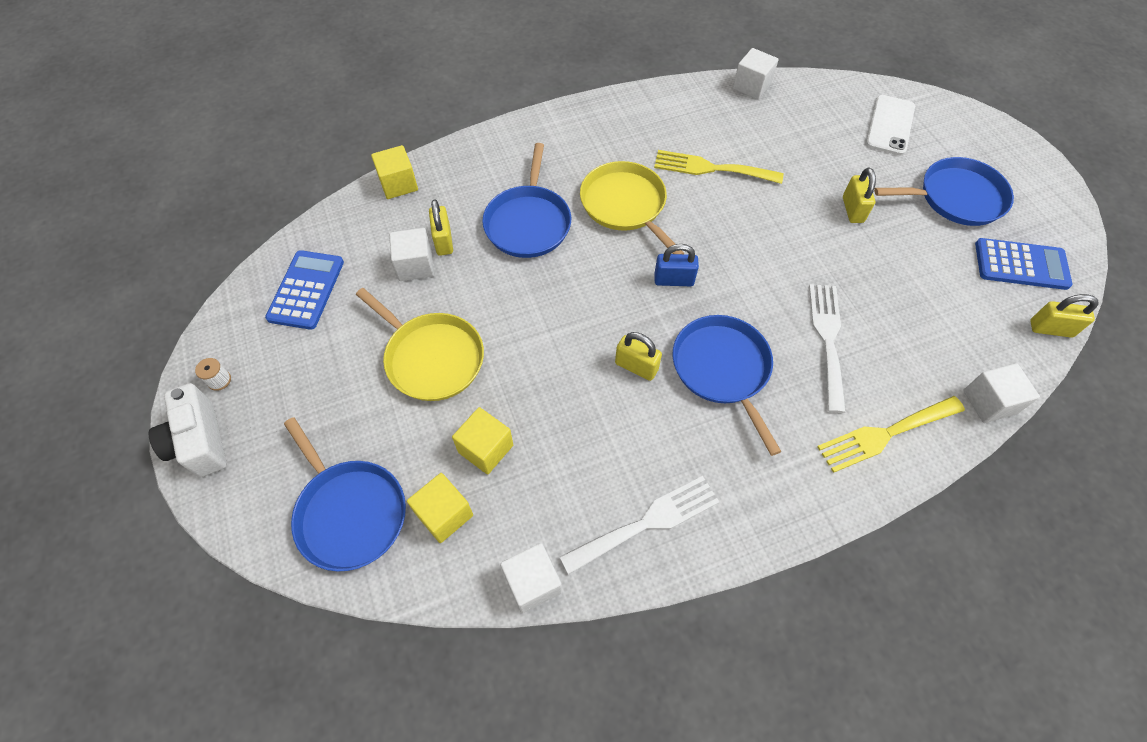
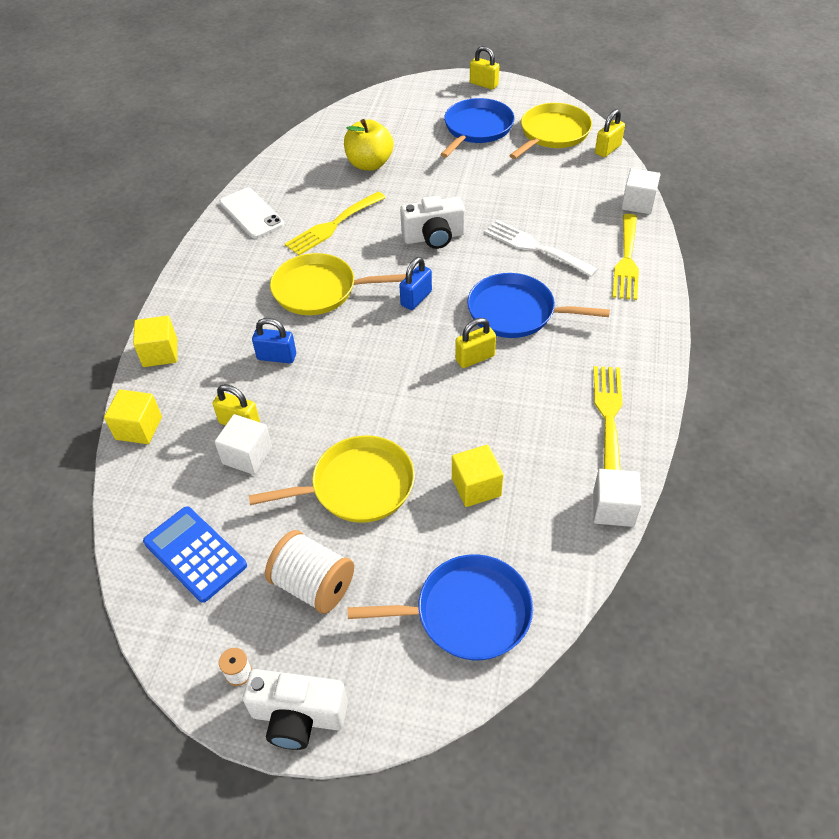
camera: 55 degrees left, 10 degrees down
yellow cube [407,473,473,543] -> yellow cube moved to [133,316,177,367]
blue pan [482,143,571,258] -> blue padlock [252,318,296,364]
white fork [560,476,719,575] -> yellow fork [593,366,623,470]
white cube [733,48,779,99] -> none
yellow padlock [843,168,876,223] -> yellow padlock moved to [470,46,499,90]
white phone [866,95,915,156] -> white phone moved to [220,188,284,239]
blue calculator [975,238,1072,290] -> yellow pan [509,103,592,159]
none -> white spool [265,530,354,614]
none -> yellow apple [344,119,394,171]
none -> white camera [400,196,465,249]

